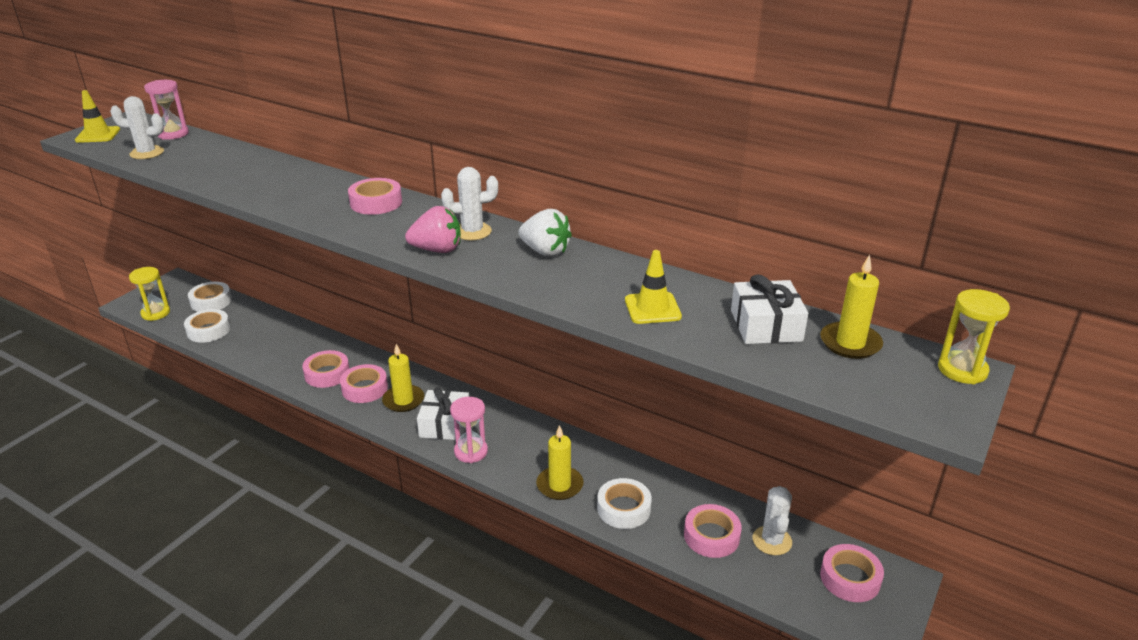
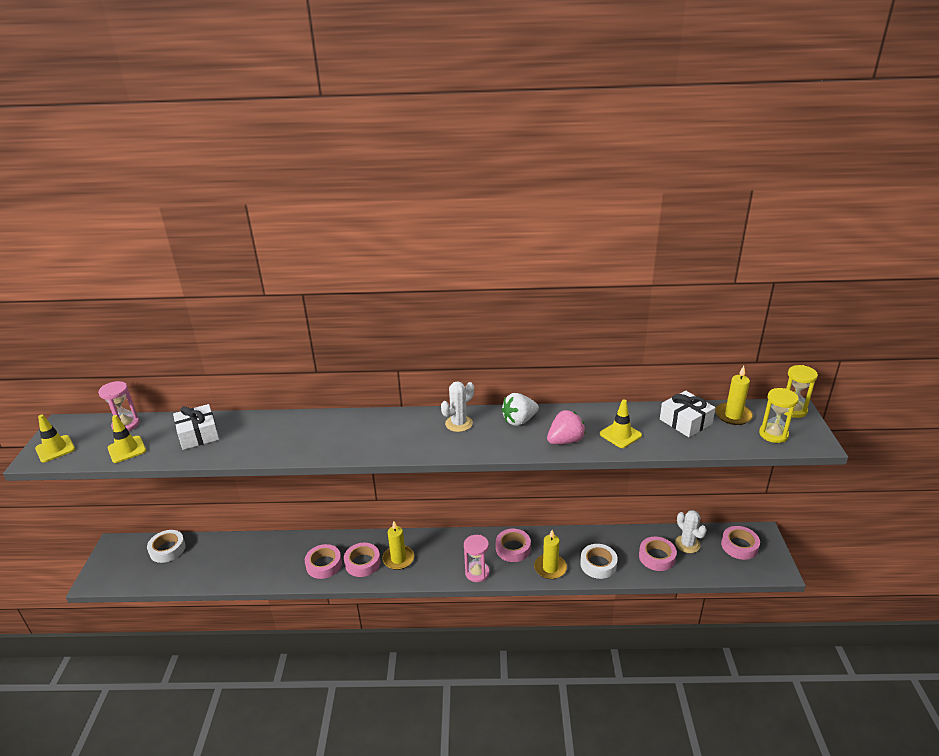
camera: 30 degrees left, 0 degrees up
white cactus [110,96,164,159] -> yellow traffic cone [108,415,146,463]
yellow hourglass [129,267,170,321] -> yellow hourglass moved to [759,388,799,443]
white tape [184,309,230,343] -> none
pink tape [348,178,402,215] -> pink tape moved to [496,529,531,562]
pink strawberry [405,206,461,253] -> pink strawberry moved to [547,410,586,444]
white gift [417,387,469,440] -> white gift moved to [173,404,219,450]
white strawberry [518,209,572,257] -> white strawberry turned 150 degrees clockwise [501,393,539,426]

